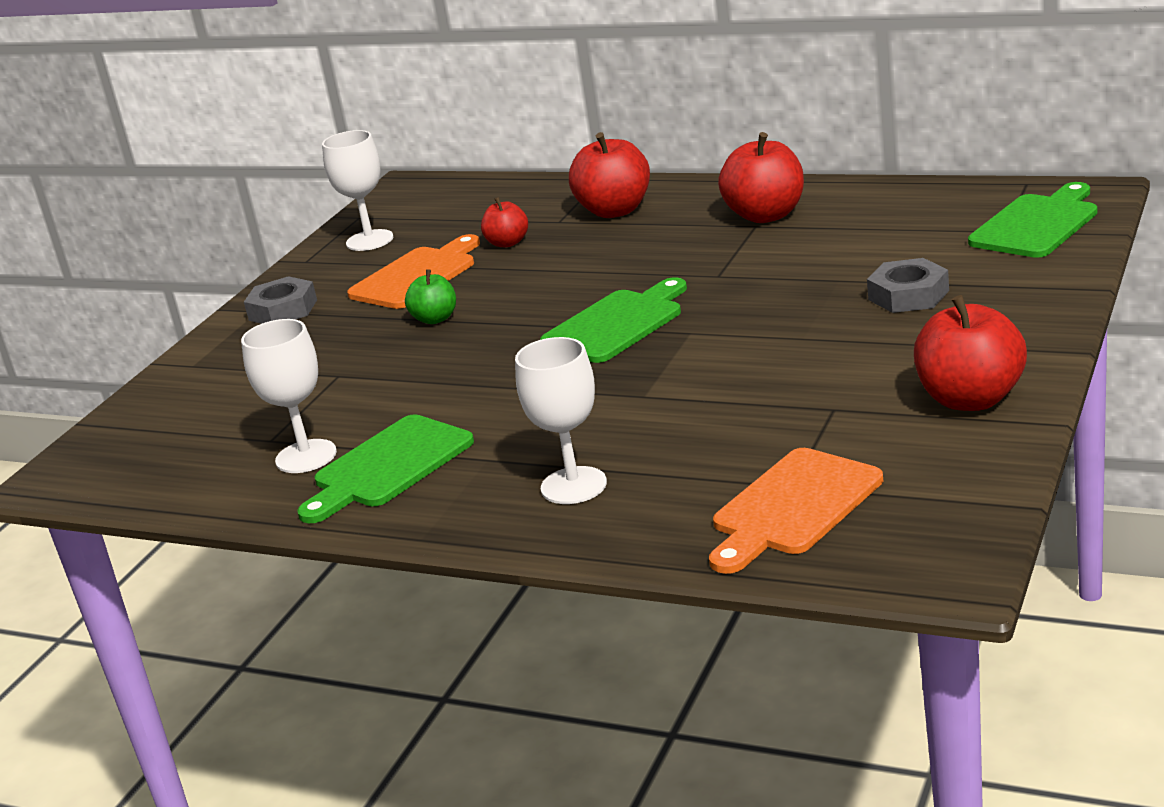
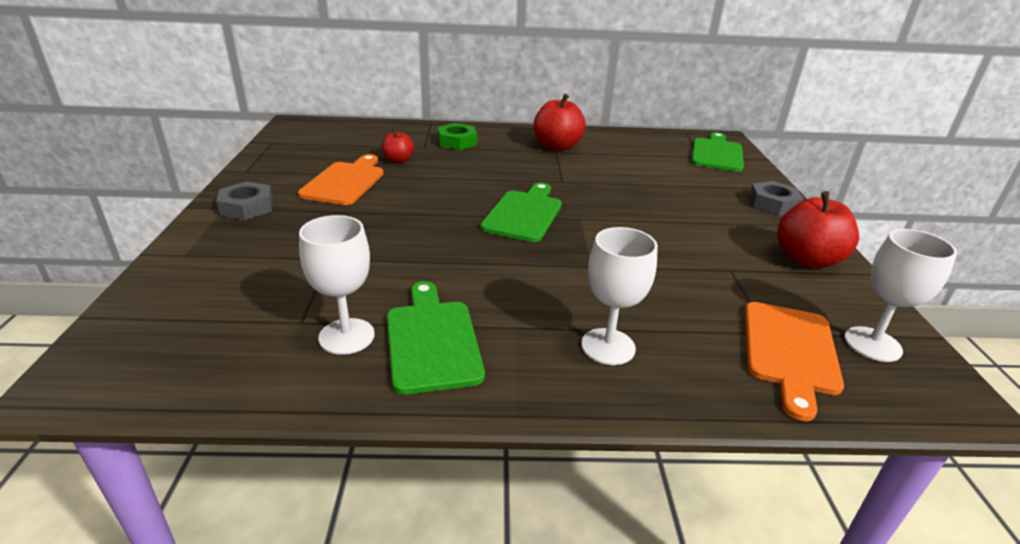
camera: 30 degrees left, 5 degrees up
green cutting board [297,414,474,523] -> green cutting board turned 150 degrees clockwise [387,281,485,395]
white goblet [322,130,393,251] -> white goblet moved to [844,229,957,362]
green apple [405,269,456,324] -> none
red apple [569,132,650,218] -> green nut [438,123,477,150]
grey nut [867,258,949,313] -> grey nut moved to [749,181,803,216]

